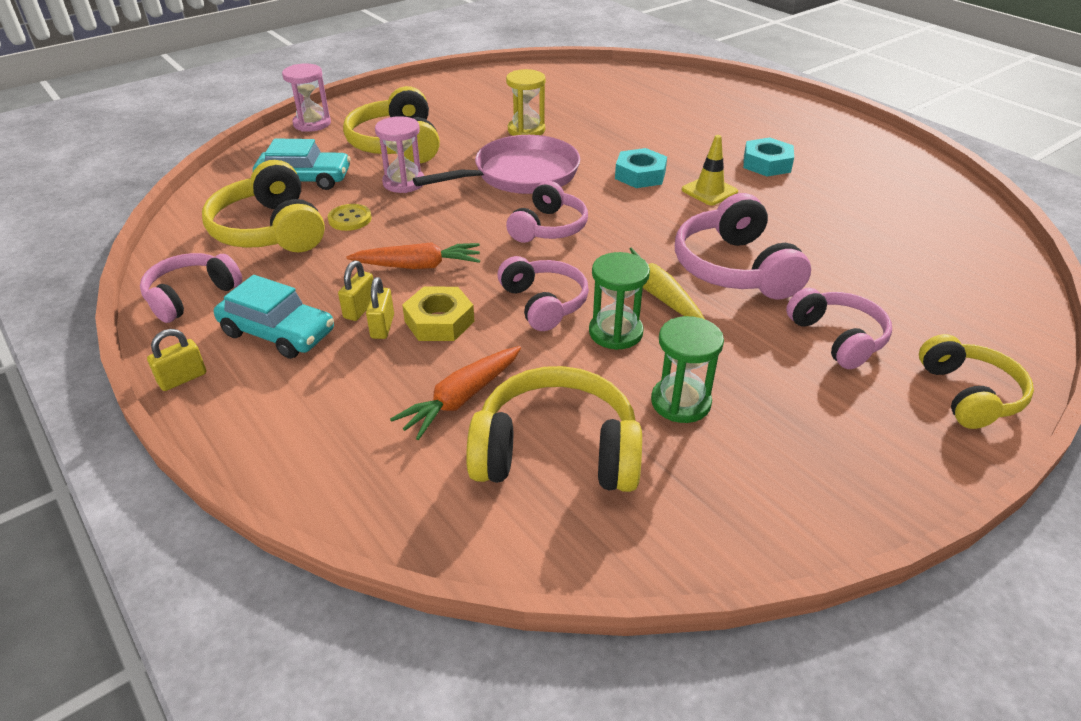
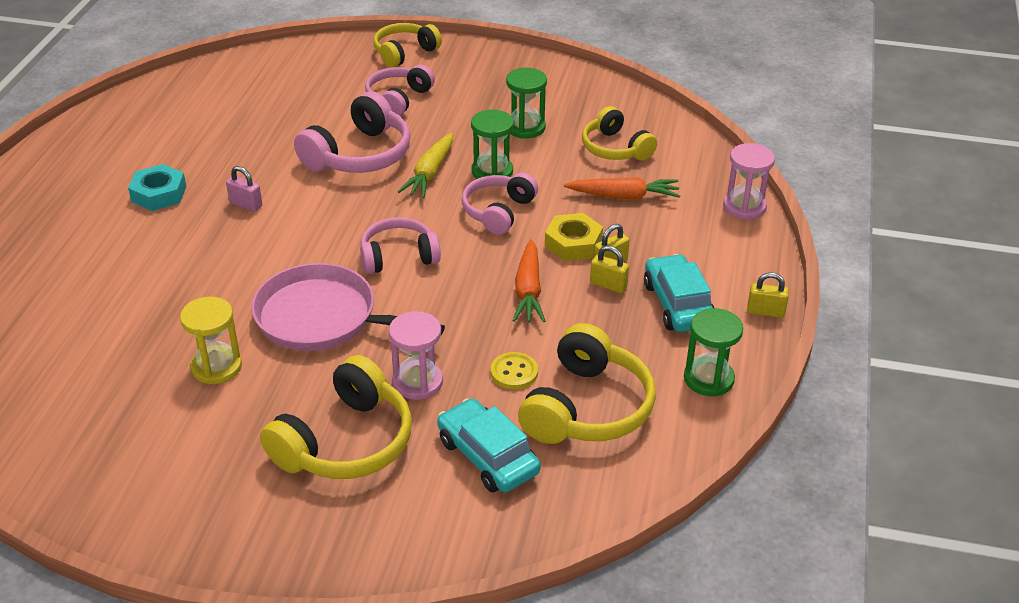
camera: 130 degrees left, 0 degrees up
pink headphones [140,253,242,323] -> green hourglass [684,308,743,396]
pink hourglass [282,63,331,132] -> pink hourglass moved to [723,143,775,219]
yellow padlock [338,261,373,321] -> yellow padlock turned 45 degrees clockwise [590,245,629,293]
orange carrot [347,242,480,269] -> orange carrot turned 135 degrees counterclockwise [513,239,545,322]
yellow headphones [466,366,642,492] -> yellow headphones [582,106,657,160], size x0.66
turquoise nut [615,148,667,188] -> none
yellow traffic cone [682,135,738,205] -> pink padlock [226,166,262,212]

